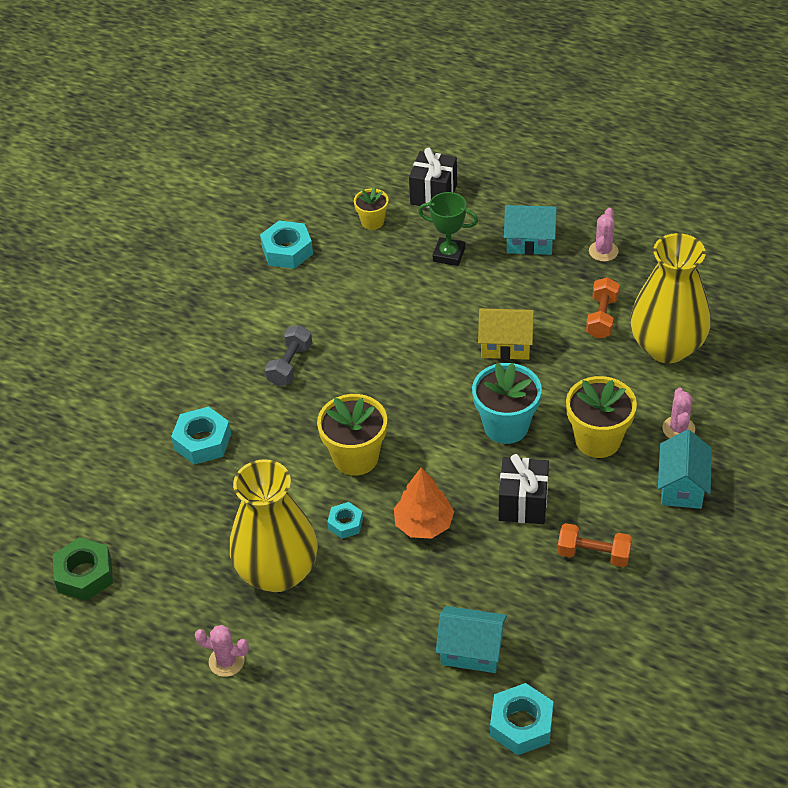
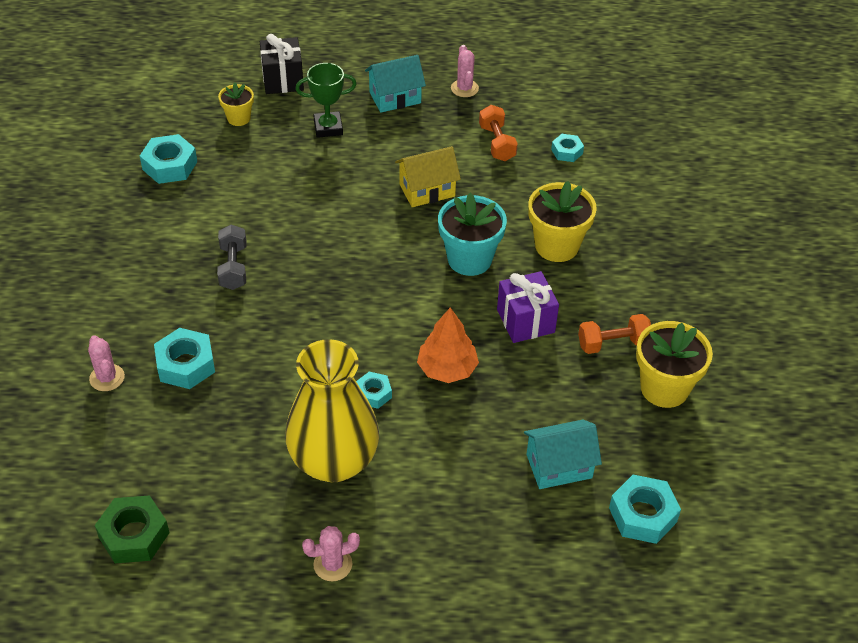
camera: 30 degrees left, 0 degrees up
yellow flower pot [317,394,387,476] -> yellow flower pot moved to [636,321,713,408]
black gift [499,454,549,524] -> purple gift [497,271,559,343]
yellow vase [630,233,711,363] -> turquoise nut [551,134,584,162]
turquoise house [658,430,712,509] -> none
pink cactus [662,387,695,438] -> pink cactus moved to [88,335,125,391]

